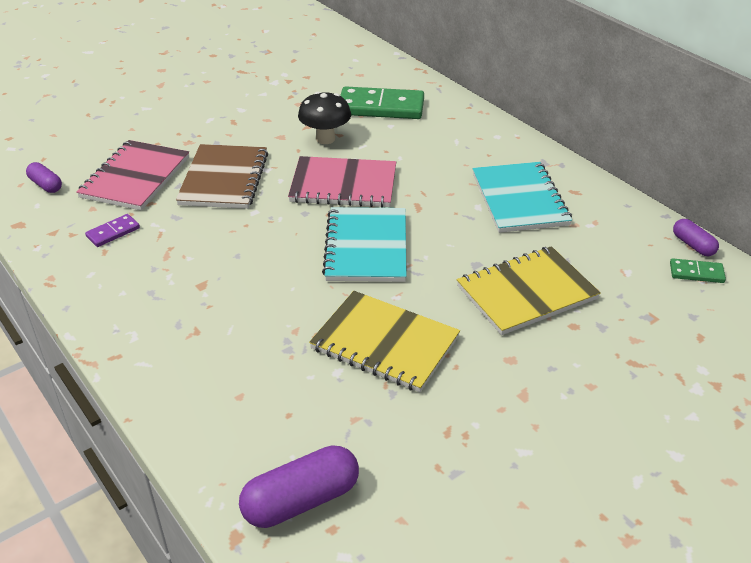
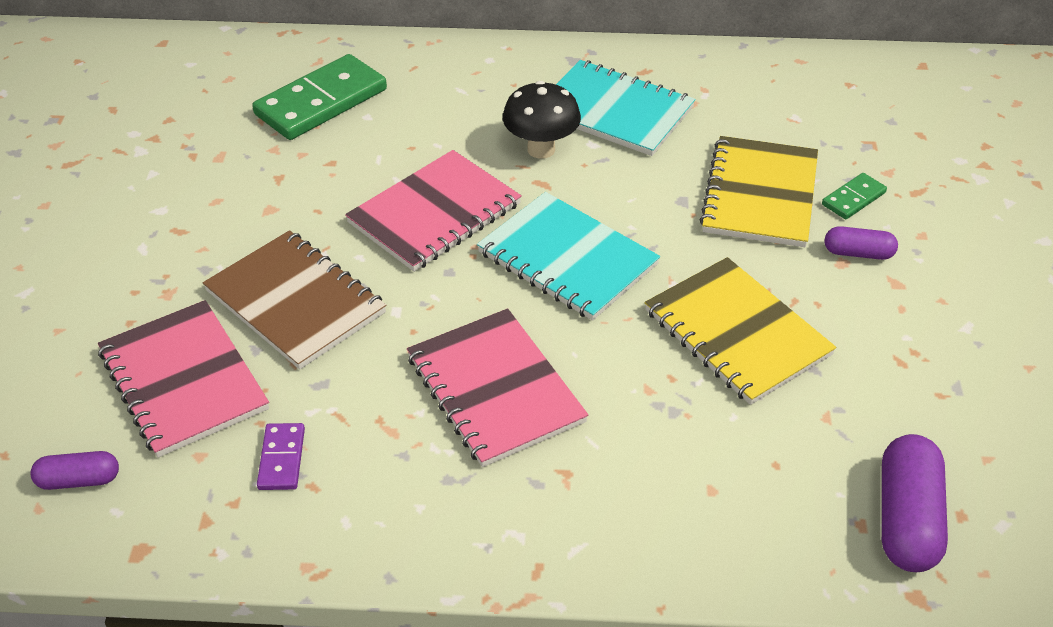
camera: 50 degrees left, 5 degrees up
black mushroom [298,92,351,144] -> black mushroom moved to [503,81,581,159]
yellow notebook [309,291,460,392] -> yellow notebook turned 75 degrees clockwise [645,257,836,405]
green domino [670,258,726,283] -> green domino moved to [822,173,887,219]
purple capsule [673,219,719,256] -> purple capsule moved to [825,226,898,260]
none -> pink notebook [407,308,588,467]

